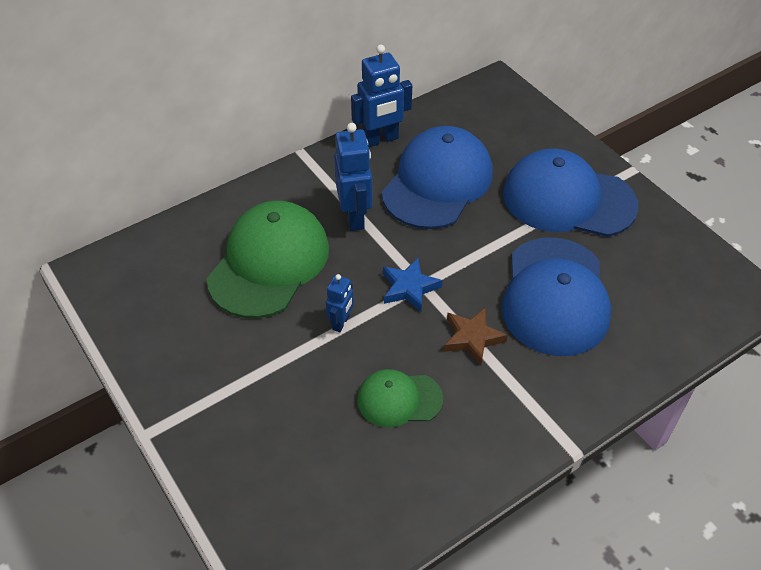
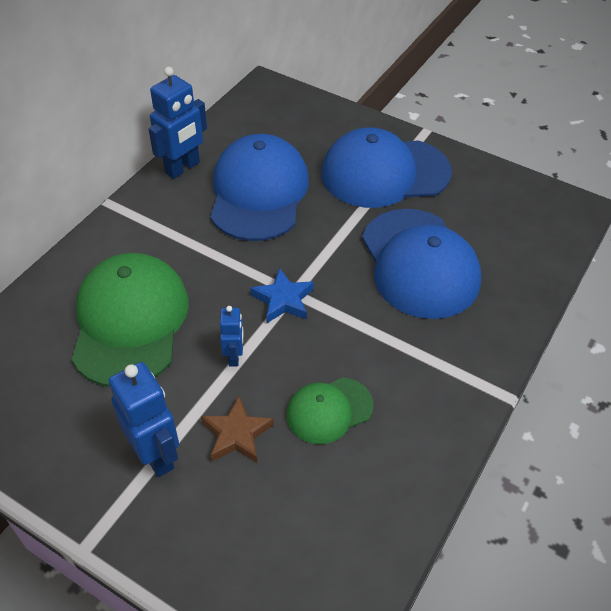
camera: 25 degrees left, 0 degrees up
blue robot [334,123,372,231] -> blue robot moved to [109,362,179,477]
brown star [444,307,508,366] -> brown star moved to [201,395,274,463]

